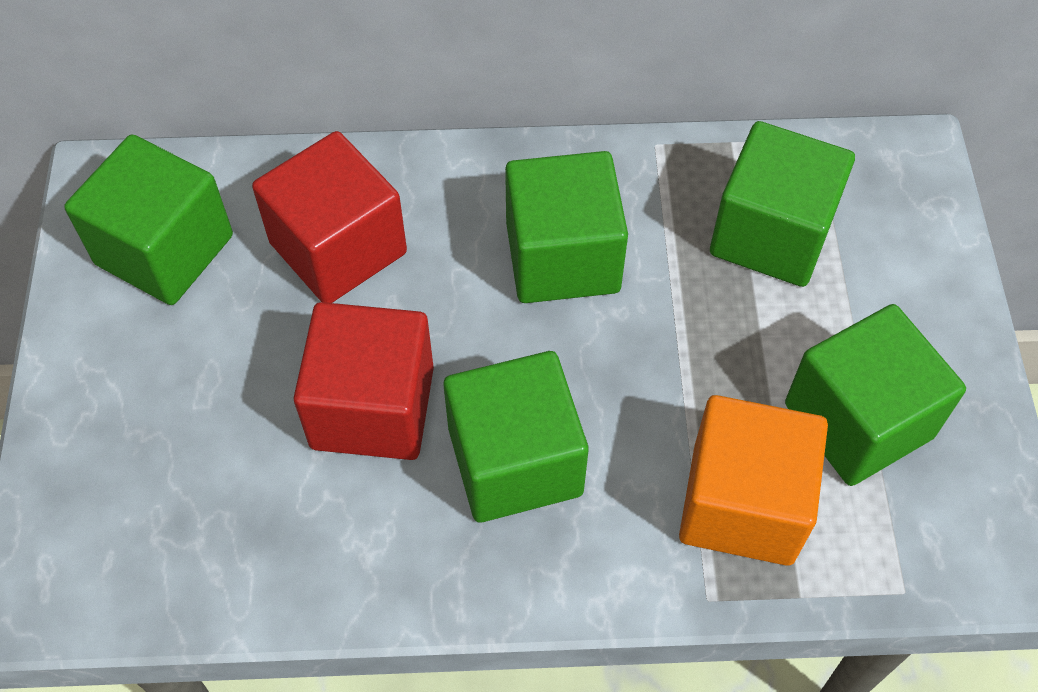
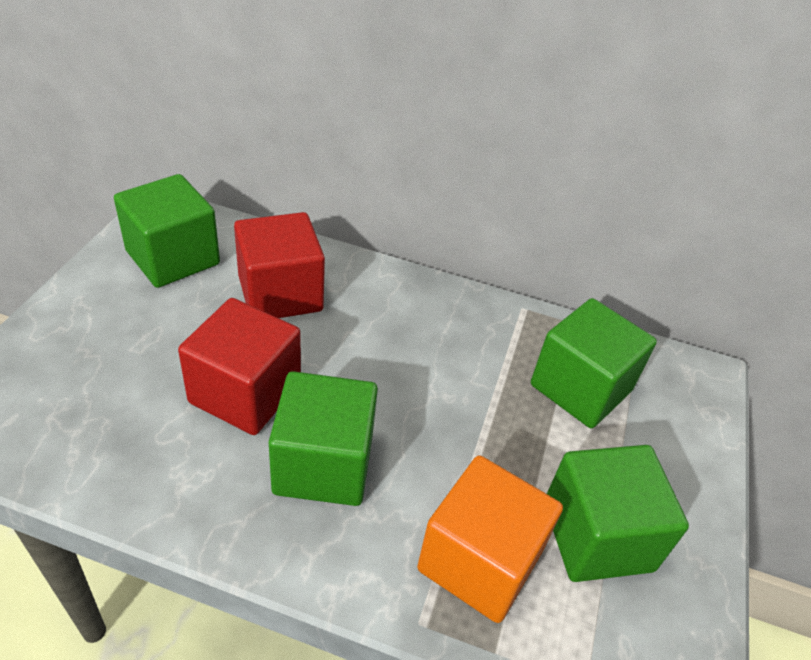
camera: 15 degrees right, 15 degrees down
green cube [505,151,628,303] -> none

